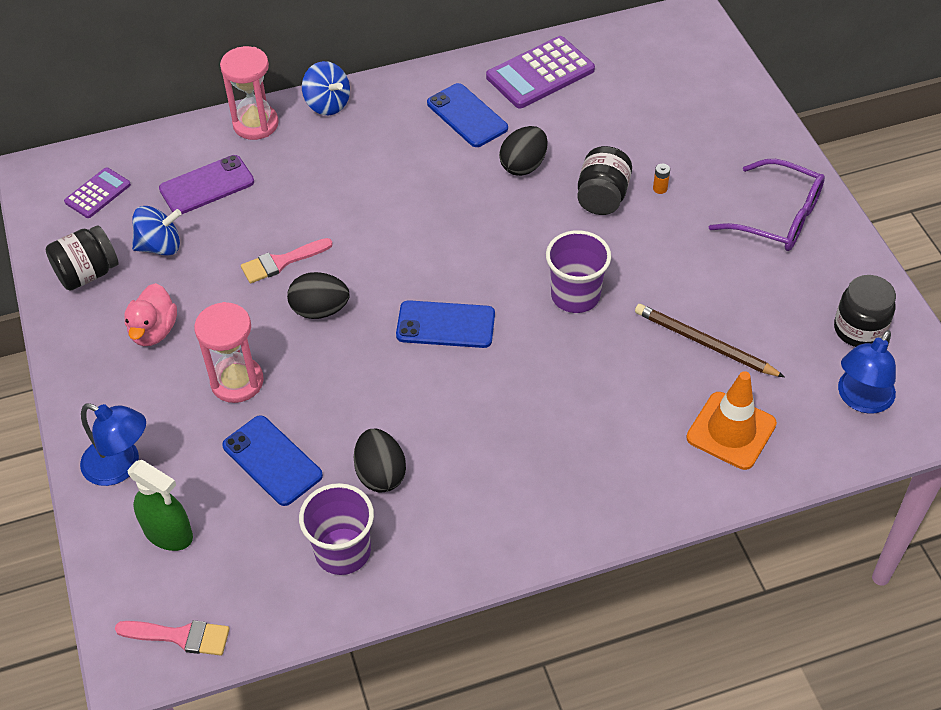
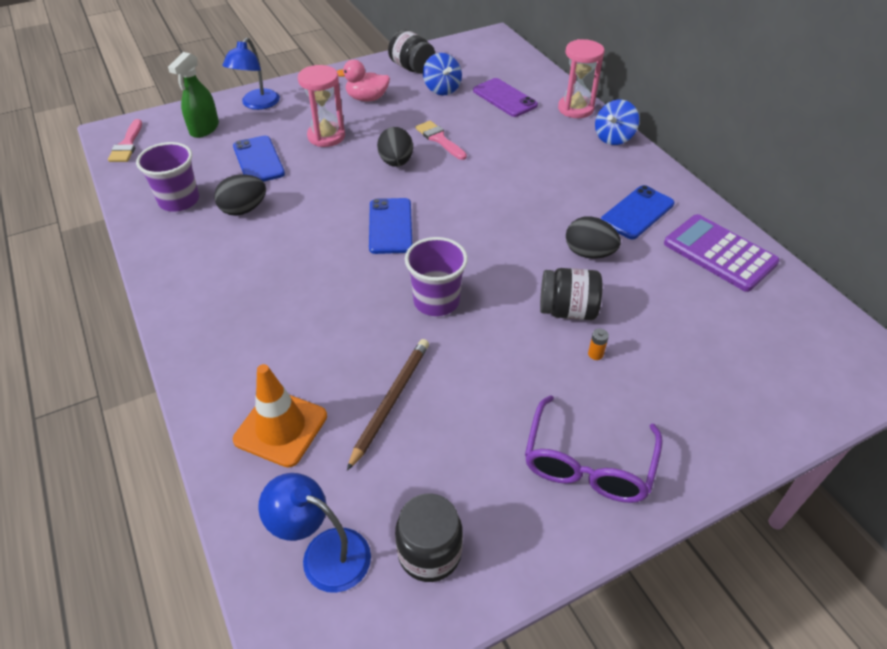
camera: 80 degrees right, 5 degrees down
purple calculator [64,167,131,218] -> none
blue phone [222,415,323,506] -> blue phone turned 60 degrees counterclockwise [233,136,285,182]

